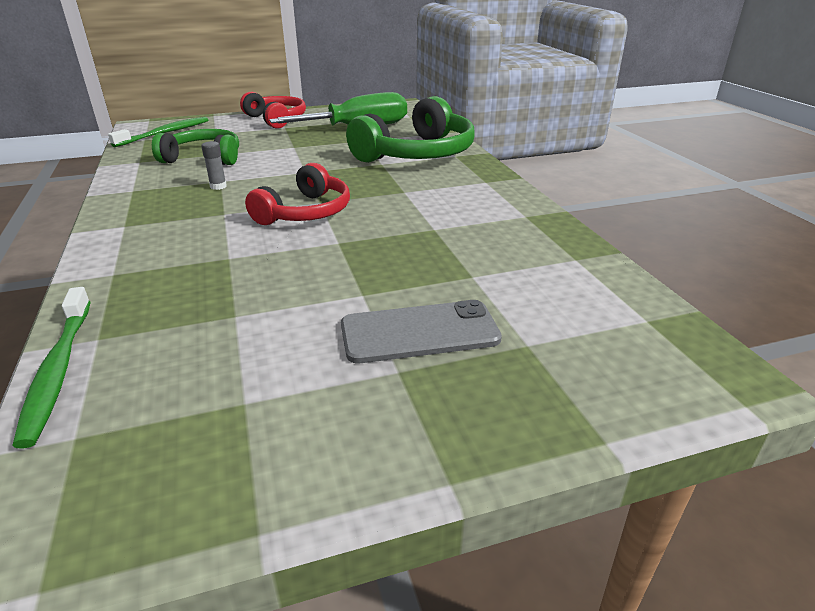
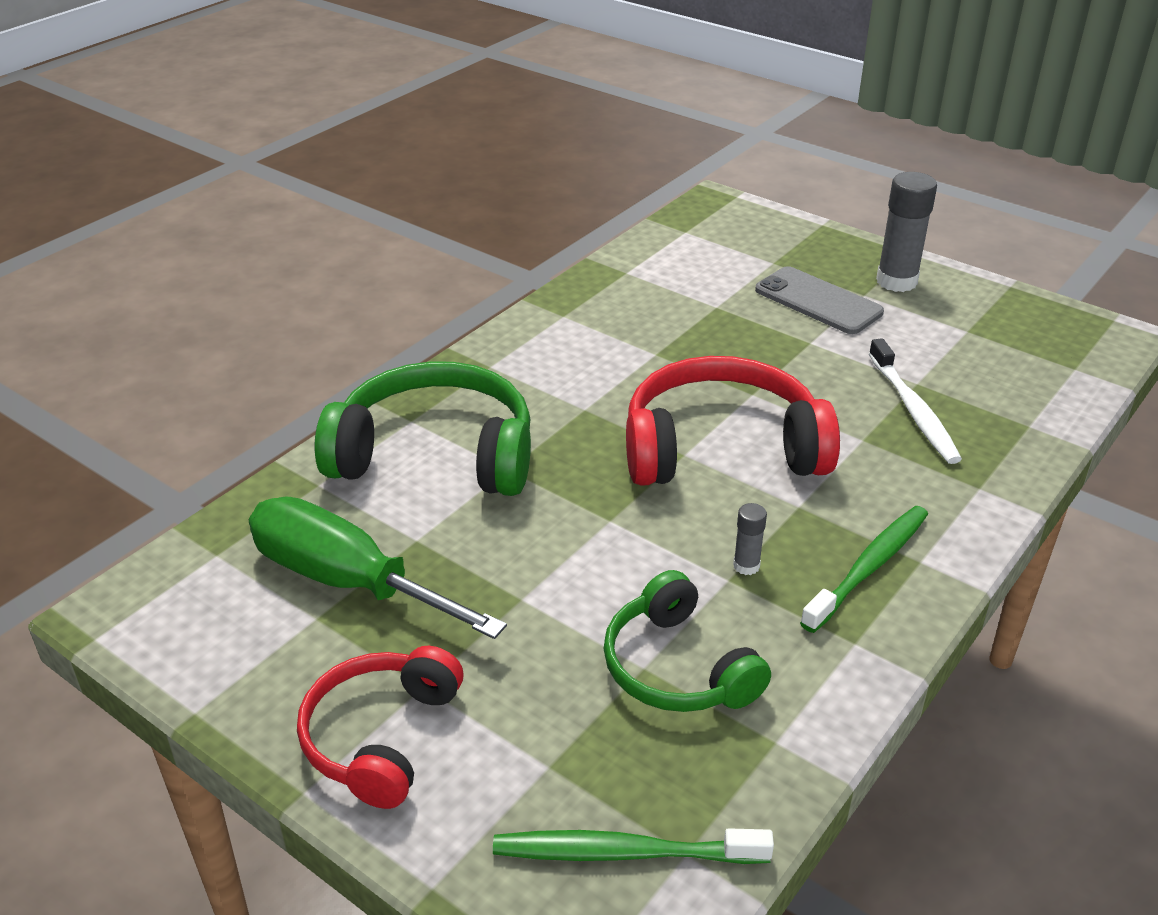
camera: 125 degrees left, 5 degrees up
green toothbrush [12,287,91,449] -> green toothbrush moved to [800,506,928,633]
red headphones [245,163,350,225] -> red headphones [626,356,840,486], size x1.56
none -> white toothbrush [869,338,962,464]
none -> grey glue stick [876,172,937,292]

